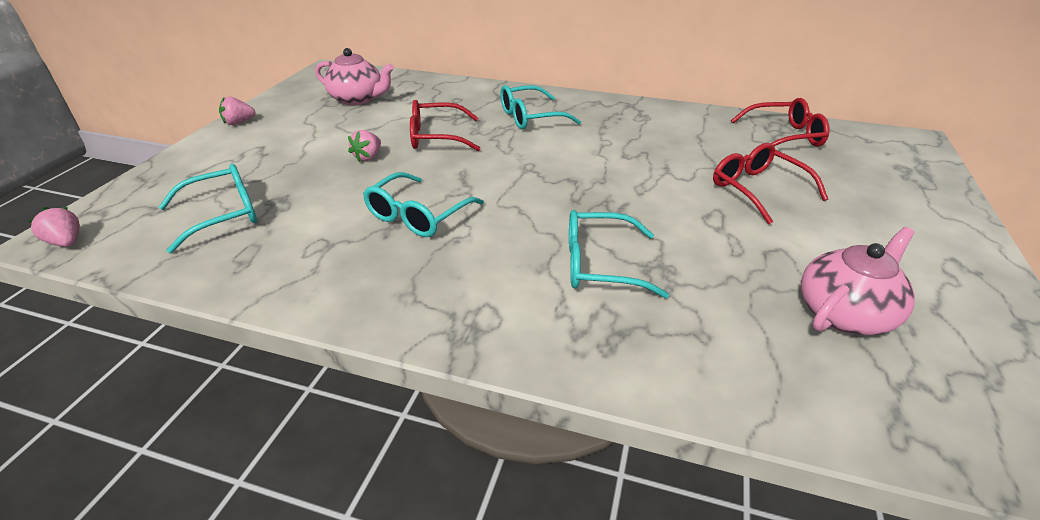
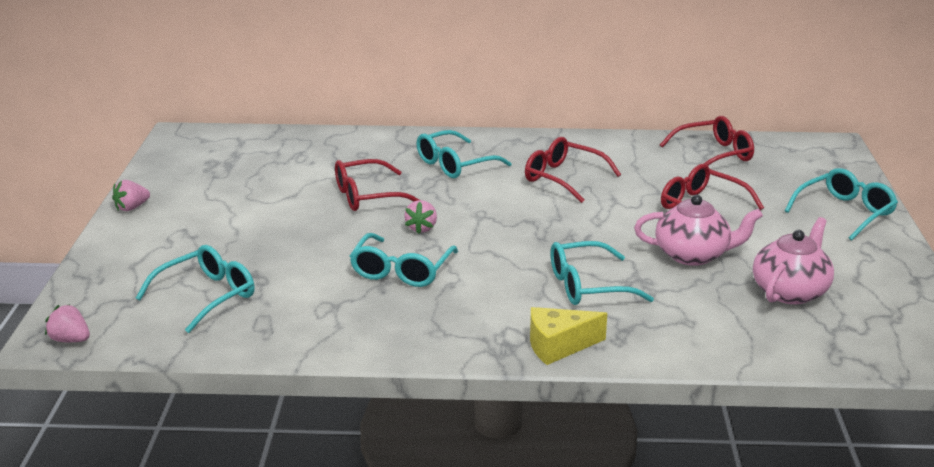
camera: 15 degrees left, 10 degrees down
pink teapot [315,48,394,105] -> pink teapot moved to [634,195,763,266]
pink strawberry [348,130,381,162] -> pink strawberry moved to [404,200,437,234]
none -> red glasses [525,137,621,203]
none -> yellow cheese [530,307,607,365]
none -> turquoise glasses [785,168,898,241]

